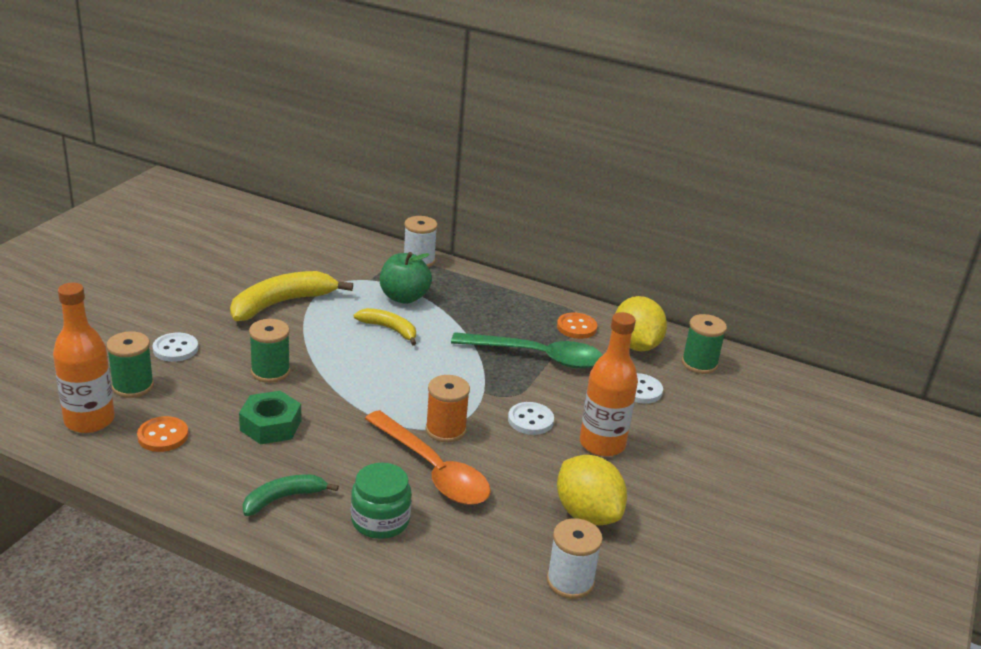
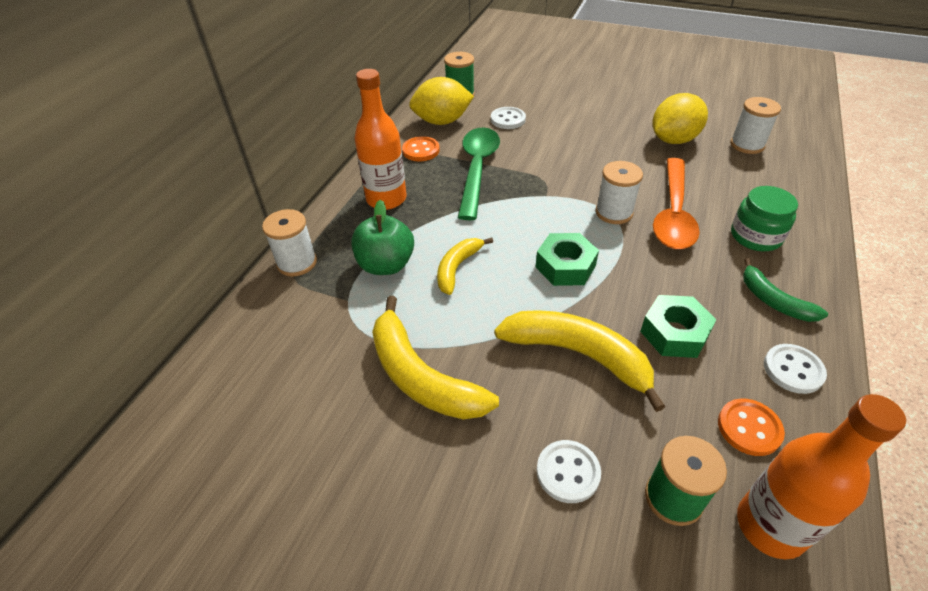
camera: 90 degrees left, 15 degrees up
green spool [249,319,290,383] -> yellow banana [494,310,666,412]
orange spoon [365,410,491,505] -> orange spoon turned 150 degrees clockwise [653,158,700,249]
orange spool [426,375,470,443] -> white spool [596,161,643,224]
white button [508,402,554,435] -> white button moved to [764,344,827,394]
orange bottle [580,312,638,457] -> orange bottle moved to [355,69,406,210]
none -> green nut [536,233,599,286]

